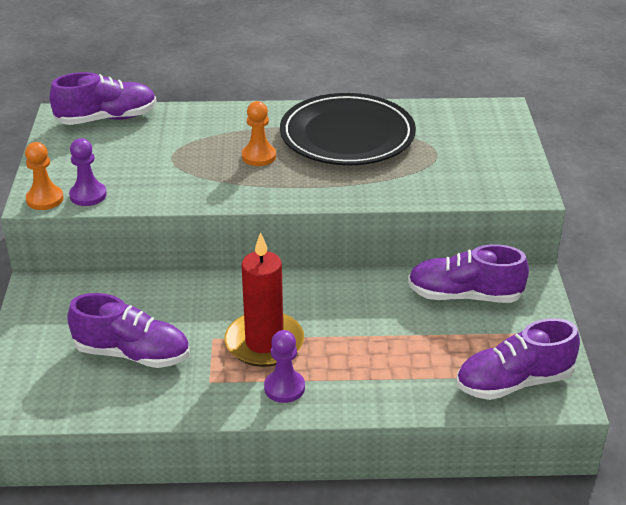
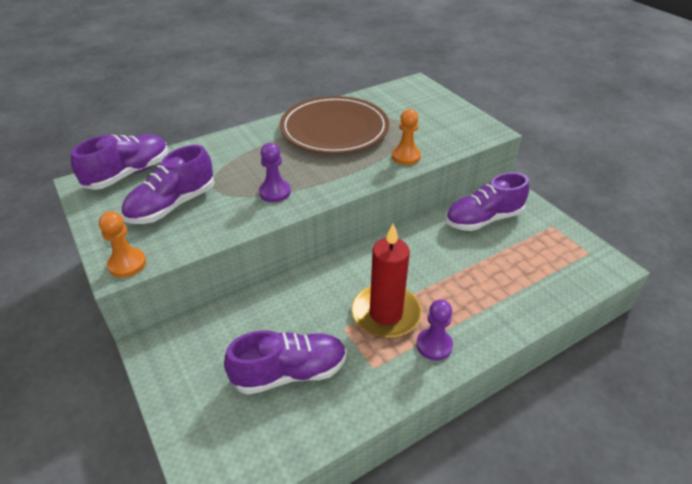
camera: 30 degrees left, 5 degrees up
purple pawn [69,138,107,206] -> purple pawn moved to [259,143,291,202]
orange pawn [242,101,276,166] -> orange pawn moved to [392,109,421,165]
black plate [280,93,416,165] -> brown plate [280,96,389,154]
purple shoe [456,318,580,400] -> purple shoe moved to [121,145,215,224]

